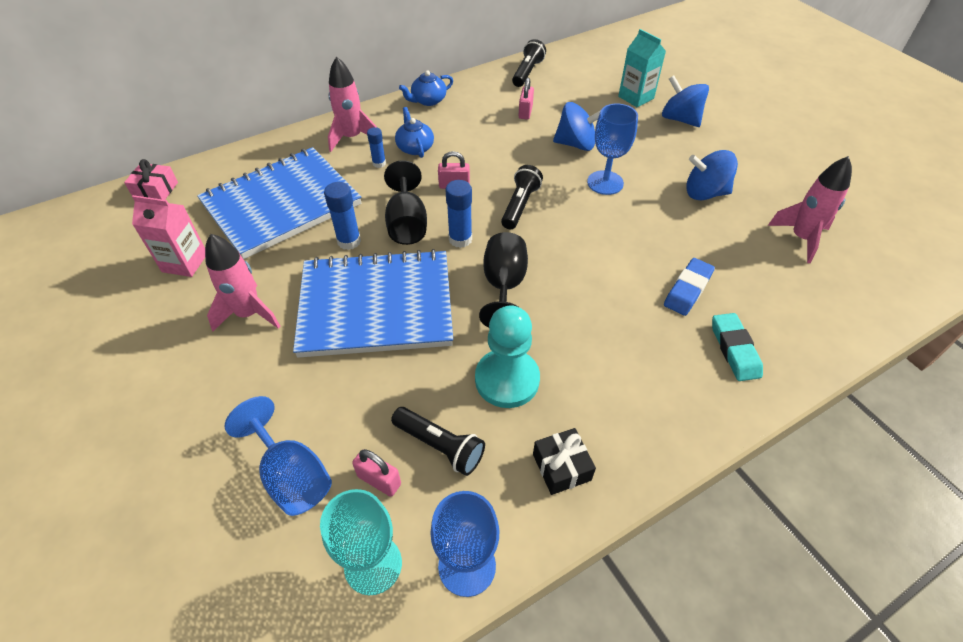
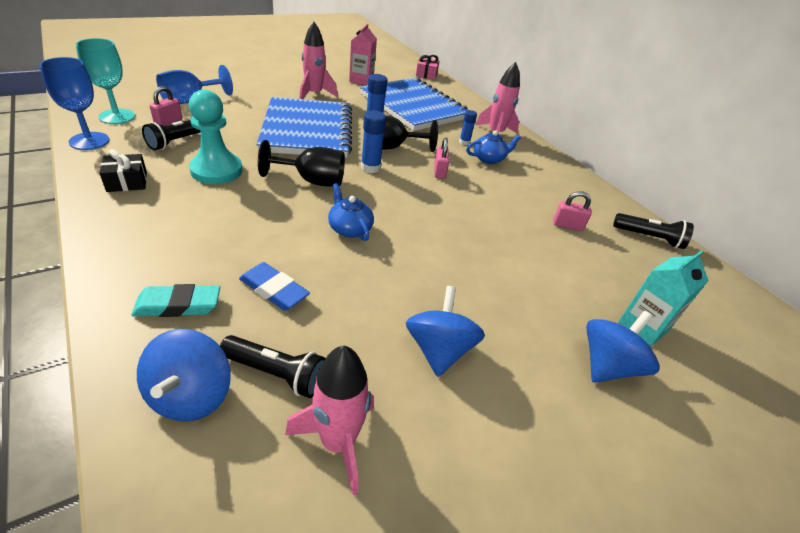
camera: 85 degrees right, 10 degrees down
blue teapot [399,70,453,106] -> blue teapot moved to [328,183,374,241]
black flashlight [501,165,543,229] -> black flashlight moved to [220,335,326,398]
blue spinning top [553,102,601,151] -> blue spinning top moved to [137,329,231,421]
blue goblet [587,104,638,195] -> none

